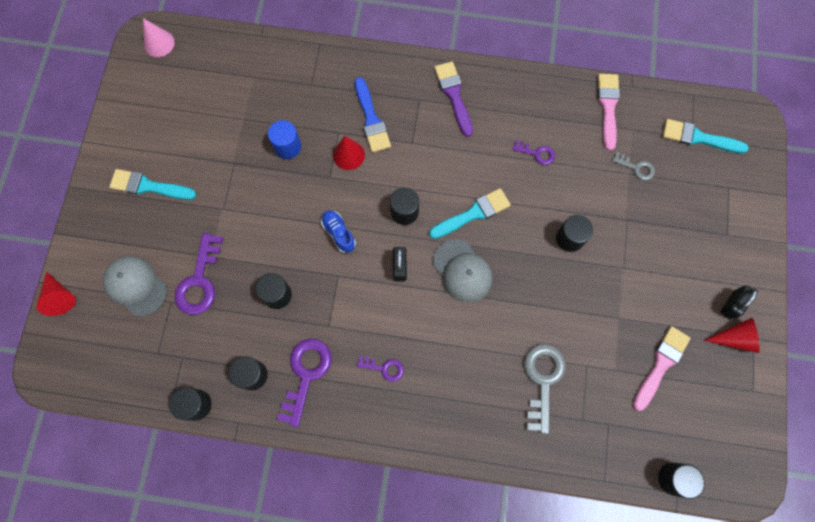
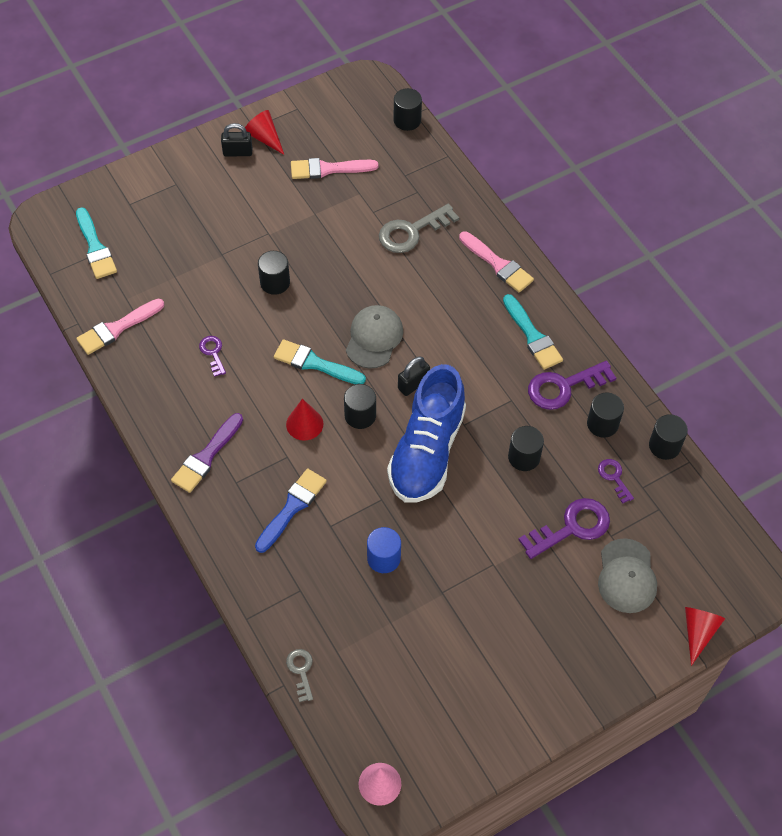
camera: 130 degrees left, 15 degrees down
turquoise brush [109,169,196,200] -> turquoise brush moved to [503,294,563,370]
blue shoe [321,210,356,253] -> blue shoe [387,364,466,503], size x2.44
red cone [333,136,365,170] -> red cone moved to [286,399,323,441]
purple key [357,355,404,382] -> purple key moved to [598,459,634,504]
grey key [612,152,655,180] -> grey key moved to [286,649,313,702]
none -> pink brush [459,231,534,292]

